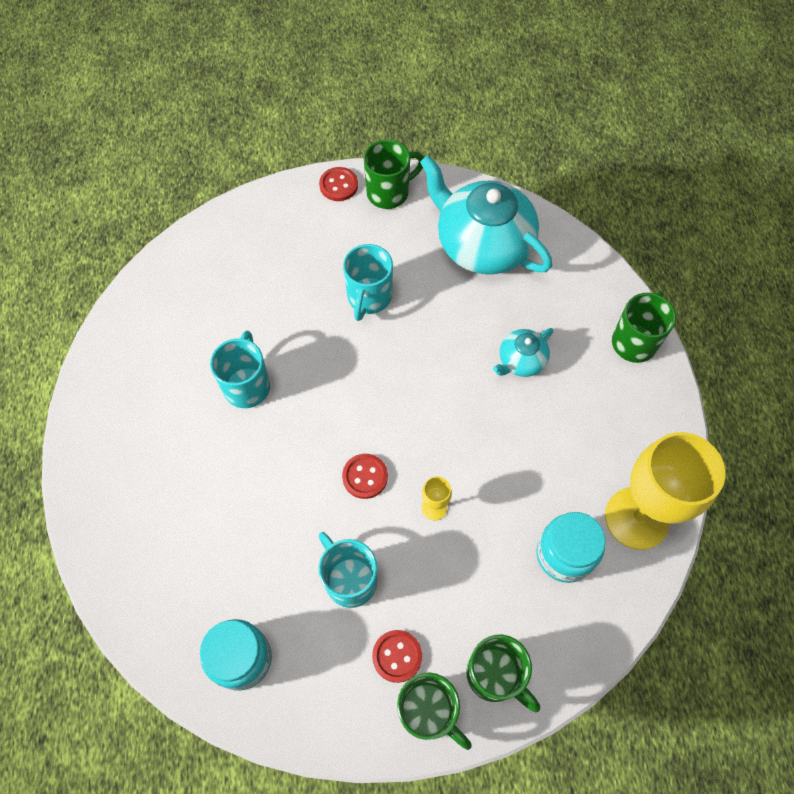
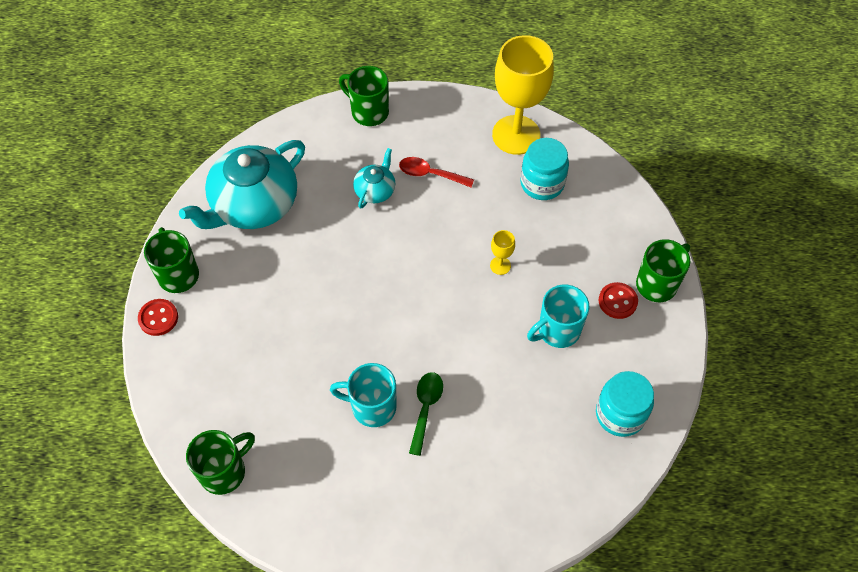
camera: 85 degrees left, 5 degrees down
red button [342,454,388,499] -> none
turquoise mug [343,244,393,321] -> none
green mug [466,635,540,712] -> green mug moved to [186,430,255,495]
turquoise teapot [493,328,553,377] -> turquoise teapot turned 120 degrees counterclockwise [353,148,395,209]
none -> red spoon [399,157,474,187]
none -> green spoon [409,372,443,456]

